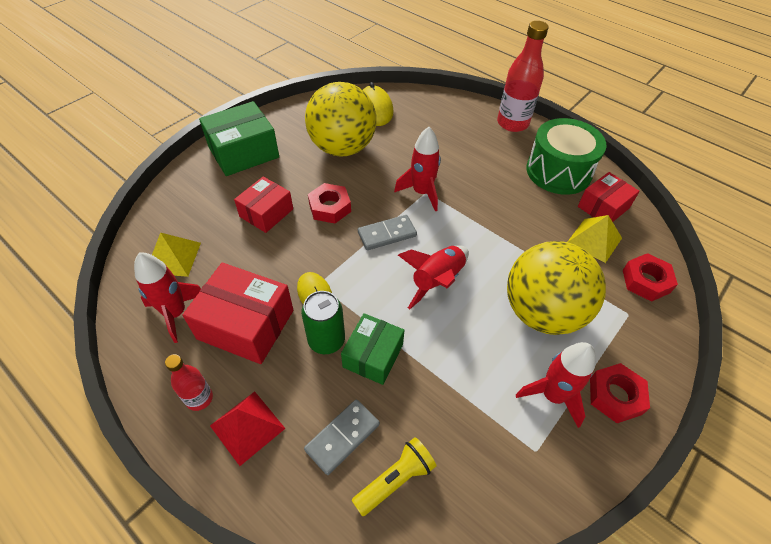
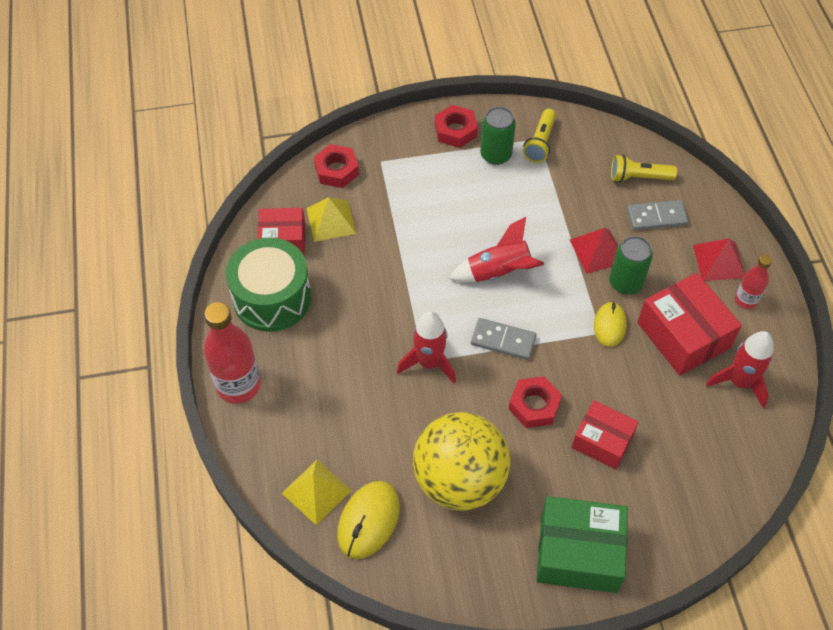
camera: 140 degrees left, 5 degrees up
yellow pyramid [152,232,201,277] -> yellow pyramid moved to [282,460,352,525]
red box [234,177,293,233] -> red box turned 45 degrees clockwise [572,400,639,469]
green box [341,313,404,385] -> red pyramid [570,228,618,274]
yellow ball [507,241,606,335] -> none
red rocket [516,342,596,428] -> green can [480,107,516,165]
none -> yellow flashlight [523,109,556,163]

